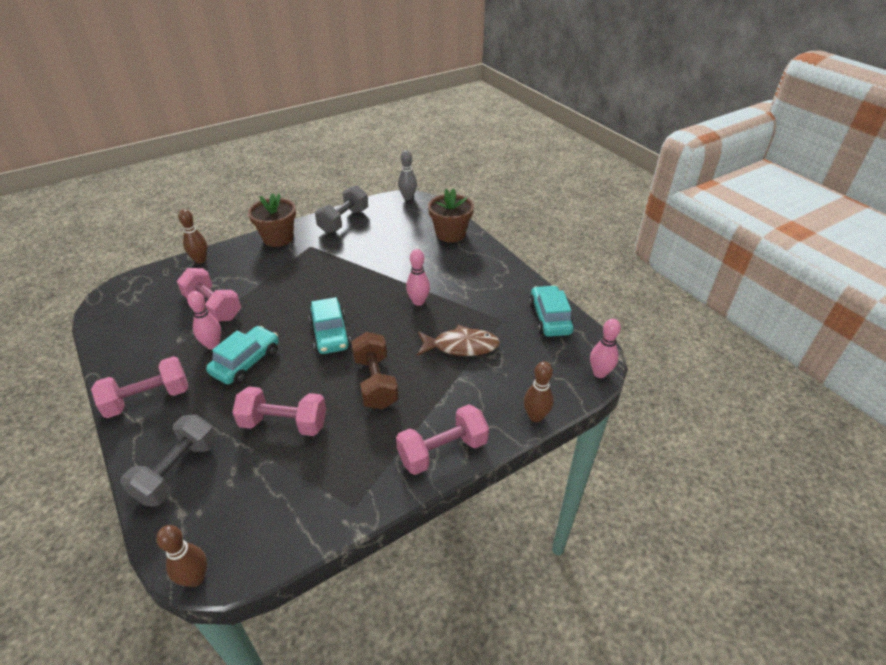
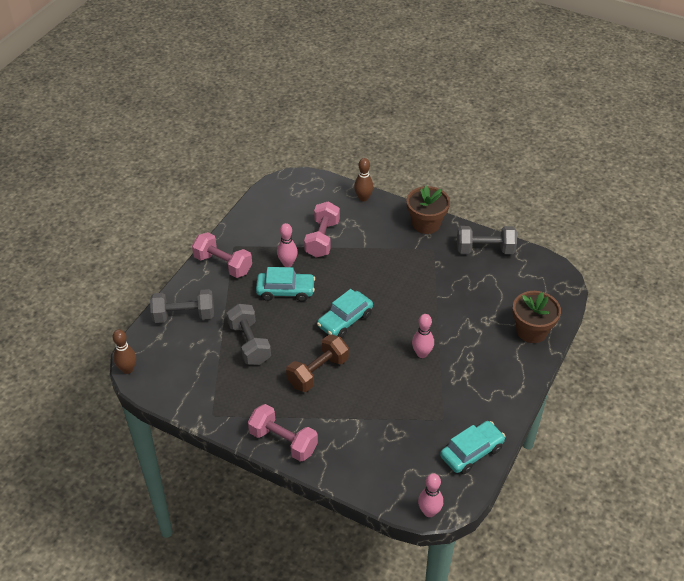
camera: 60 degrees right, 5 degrees up
pink dumbbell [232,386,326,436] -> grey dumbbell [227,304,271,365]
grey bowling pin [398,150,417,200] -> none
brown fish [417,325,500,356] -> none
brown bowling pin [524,361,553,422] -> none

